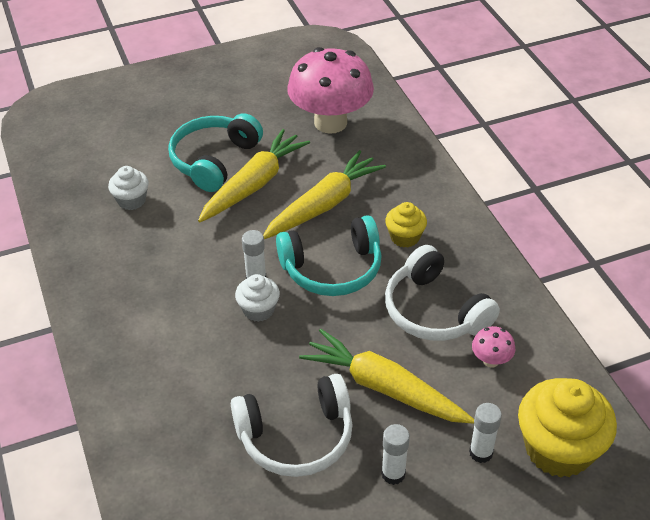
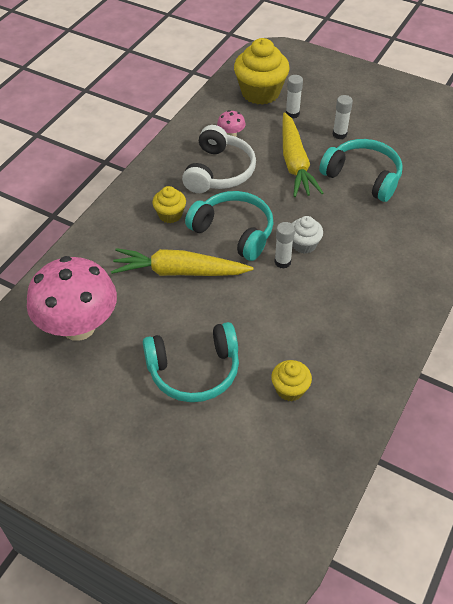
camera: 130 degrees left, 5 degrees up
white cupcake [108,166,149,210] -> yellow cupcake [271,360,312,401]
yellow carrot [198,129,310,222] -> none
white headphones [231,374,353,477] -> turquoise headphones [319,139,403,202]

